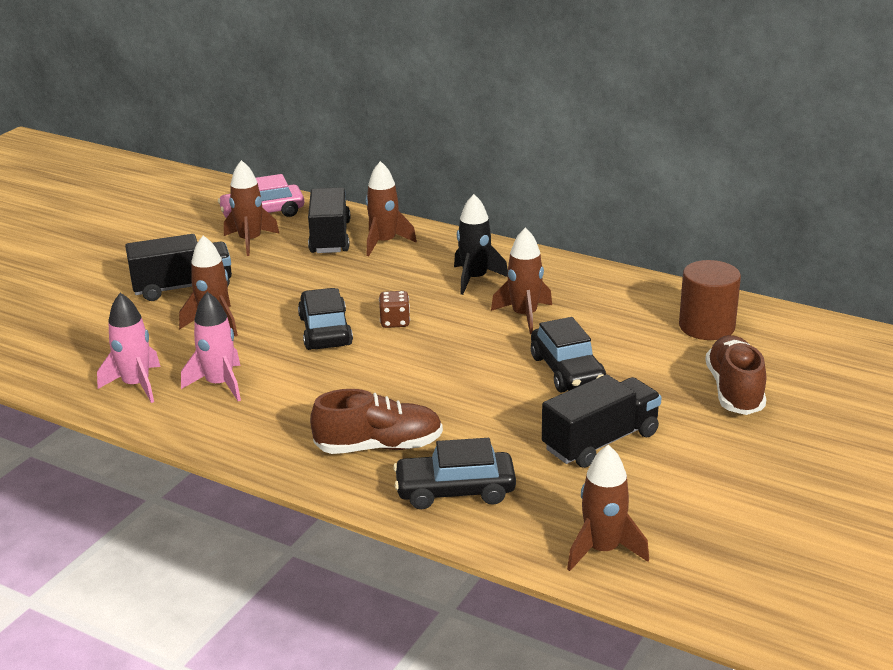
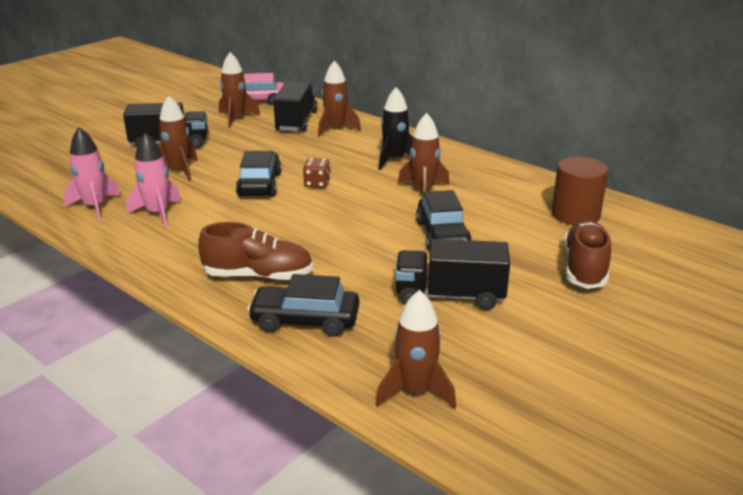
camera: 10 degrees right, 0 degrees up
black truck [542,374,662,468] -> black truck turned 150 degrees counterclockwise [395,239,510,310]

